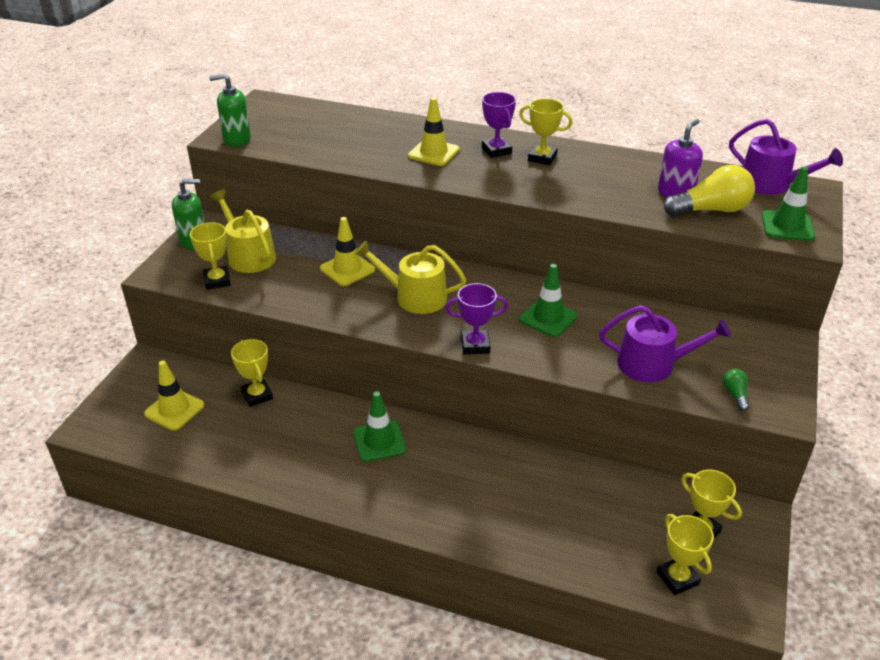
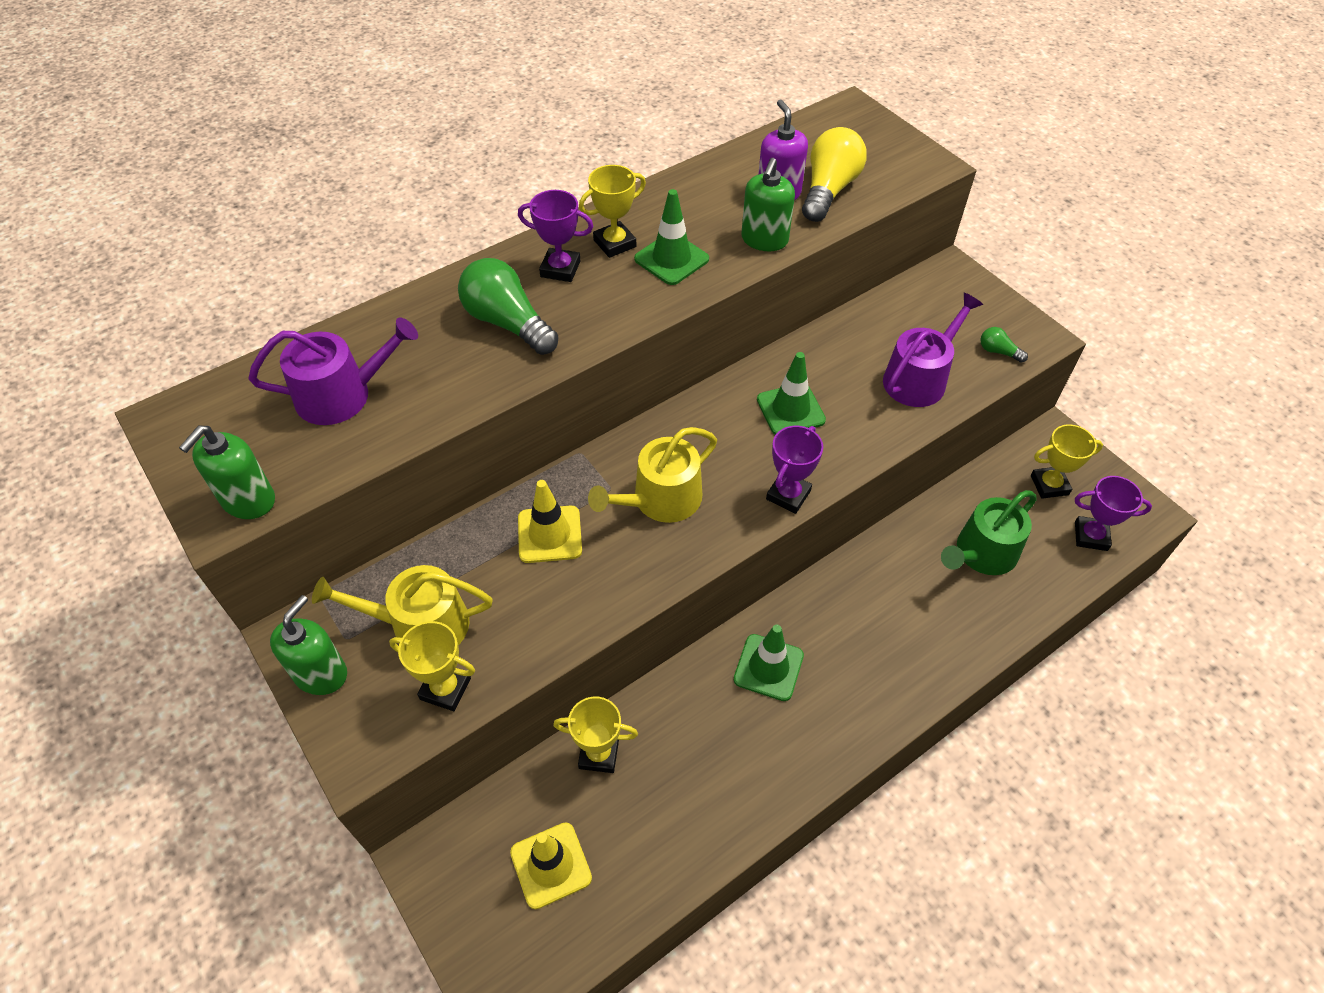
camera: 55 degrees left, 15 degrees up
yellow traffic cone [408,97,460,166] -> green light bulb [458,258,558,355]
yellow trophy [657,514,714,595] -> purple trophy [1075,476,1152,551]
purple watering can [729,119,843,195] -> purple watering can moved to [249,317,418,425]
green traffic cone [762,166,815,241] -> green traffic cone moved to [634,189,709,285]
none -> green soap dispenser [741,158,795,251]
none -> green watering can [941,490,1036,575]

